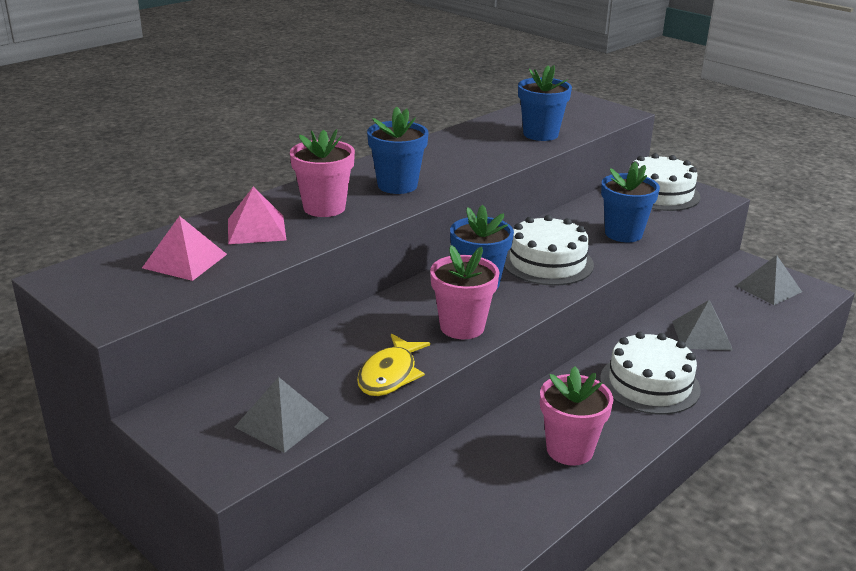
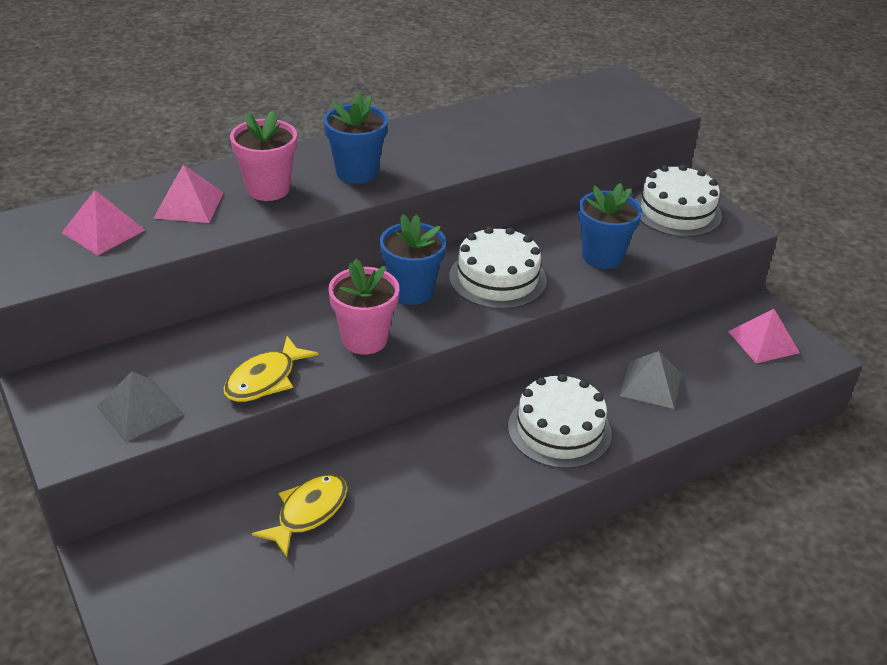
camera: 15 degrees right, 10 degrees up
blue flower pot [518,65,572,141] -> none
pink flower pot [540,366,614,466] -> none
grey pyramid [736,255,802,305] -> pink pyramid [728,309,800,363]
none -> yellow fish [252,474,347,557]

